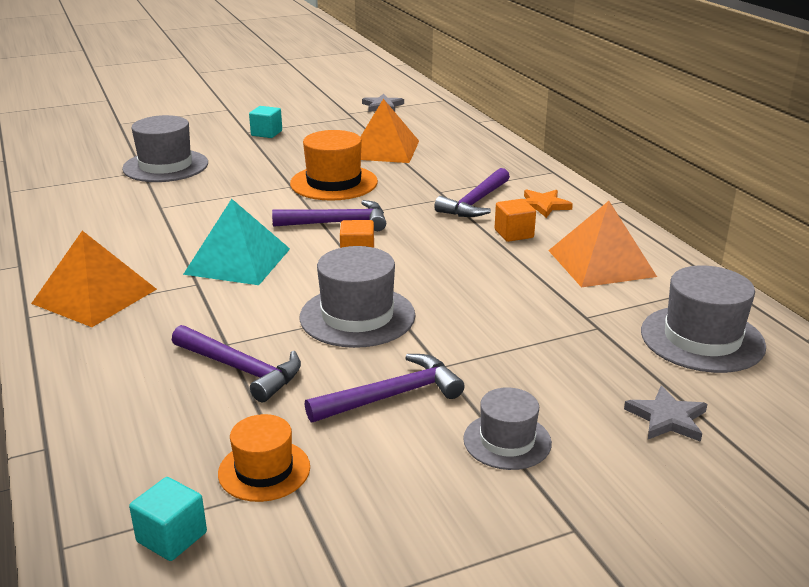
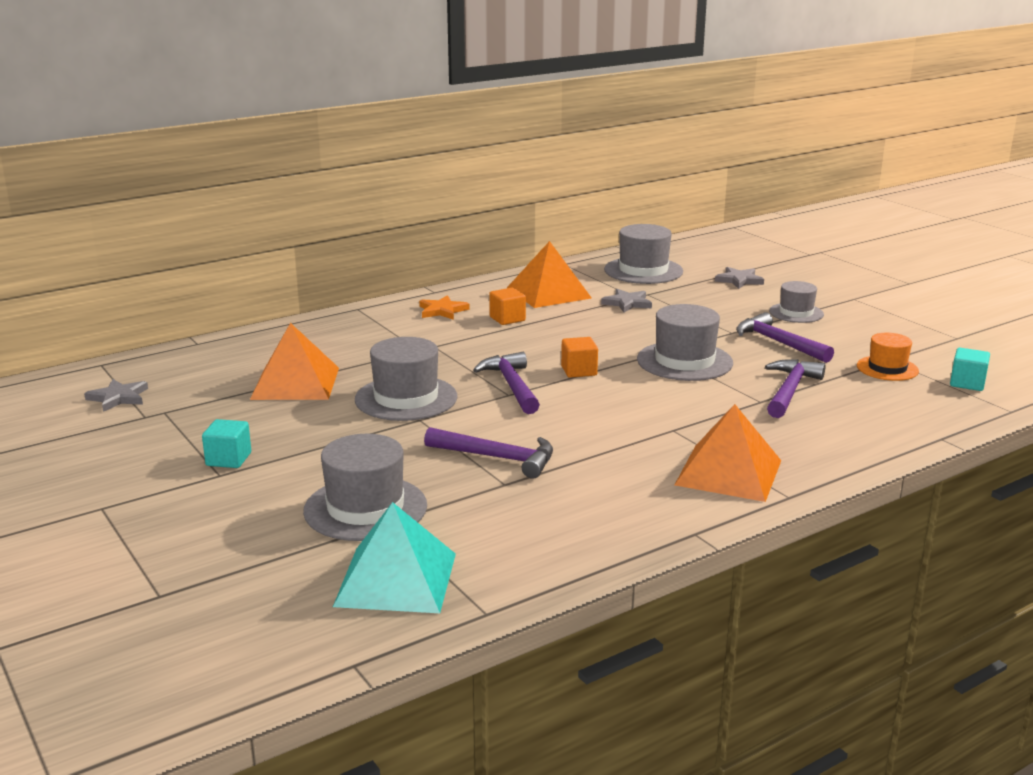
camera: 100 degrees left, 5 degrees down
turquoise pyramid [183,199,290,285] -> turquoise pyramid moved to [333,502,456,613]
orange hat [290,130,378,201] -> grey hat [355,337,457,421]
purple hammer [434,168,510,217] -> purple hammer moved to [424,427,553,479]
none -> grey star [601,289,652,313]

